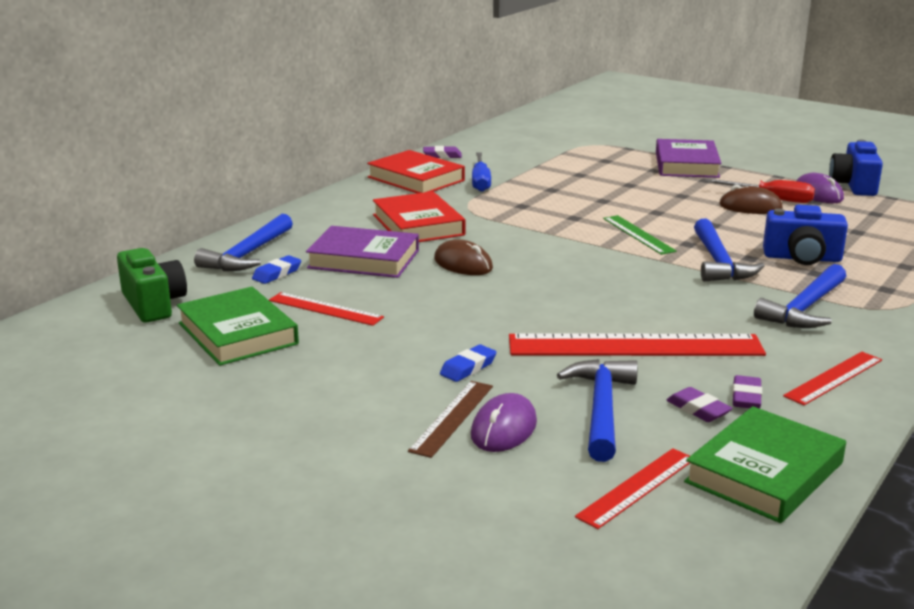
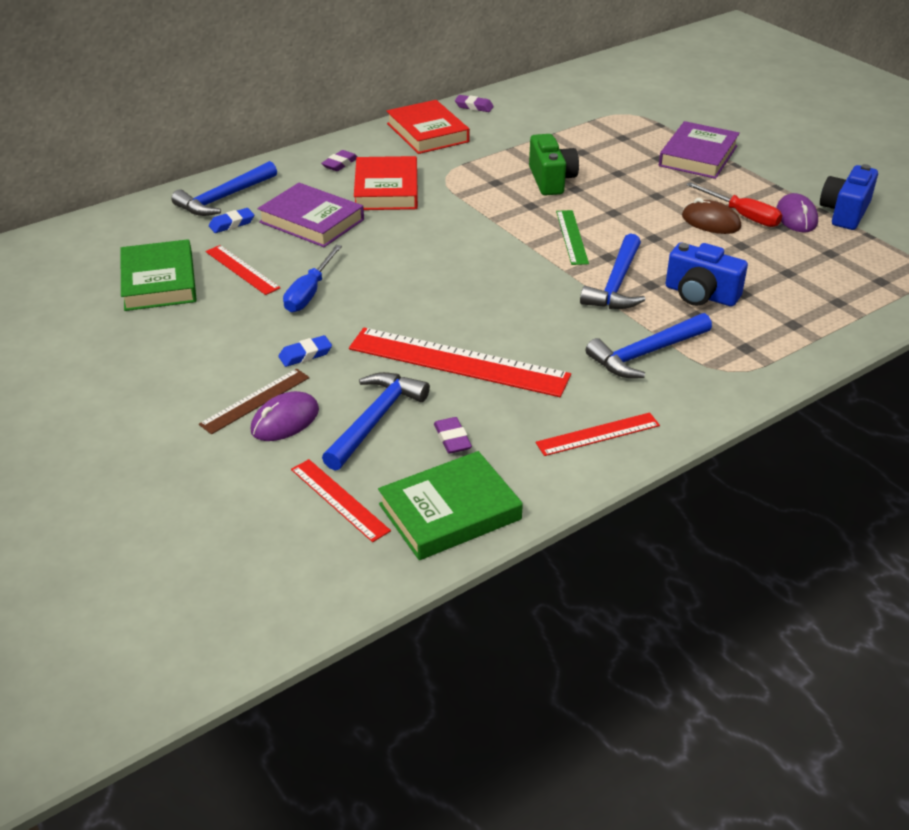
camera: 20 degrees right, 15 degrees up
green camera [117,248,187,323] -> green camera moved to [529,134,579,196]
brown mouse [434,239,493,275] -> none
blue screwdriver [472,152,491,192] -> blue screwdriver moved to [283,245,342,313]
red ruler [575,448,690,529] -> red ruler turned 75 degrees clockwise [291,459,391,542]
purple eraser [732,375,762,409] -> purple eraser moved to [321,150,357,171]

